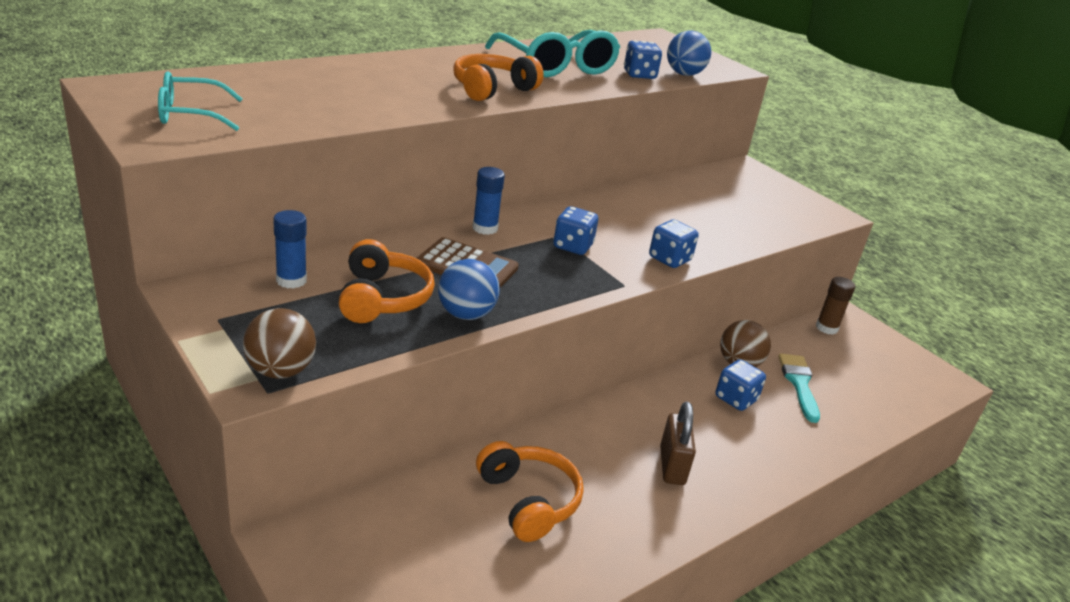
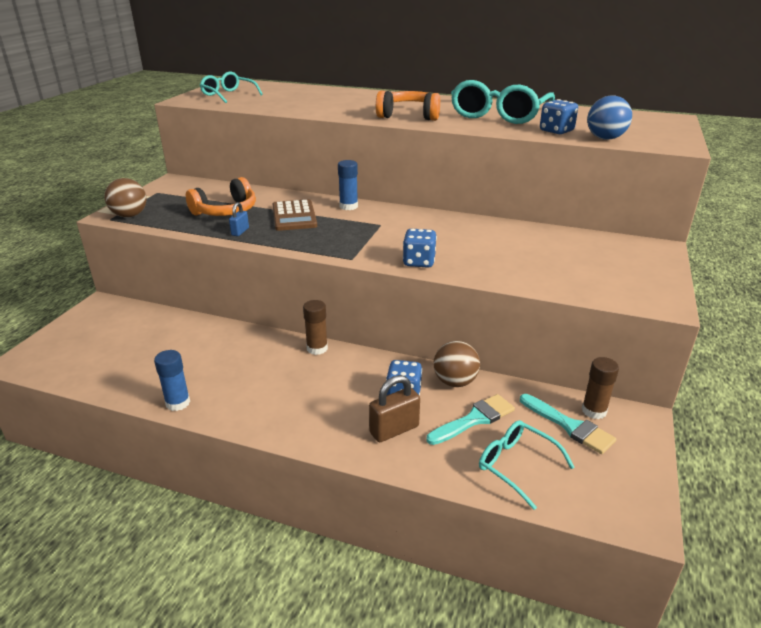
camera: 60 degrees right, 0 degrees up
blue glue stick [273,210,307,289] -> blue glue stick moved to [154,350,190,411]
blue ball [438,259,500,320] -> blue padlock [229,202,249,236]
orange headphones [476,441,584,542] -> none
blue dice [553,206,598,255] -> none
brown padlock [660,402,696,485] -> brown padlock moved to [369,375,420,442]
none -> brown glue stick [303,300,328,355]
none -> turquoise glasses [479,420,575,510]
none -> turquoise brush [520,394,616,454]

